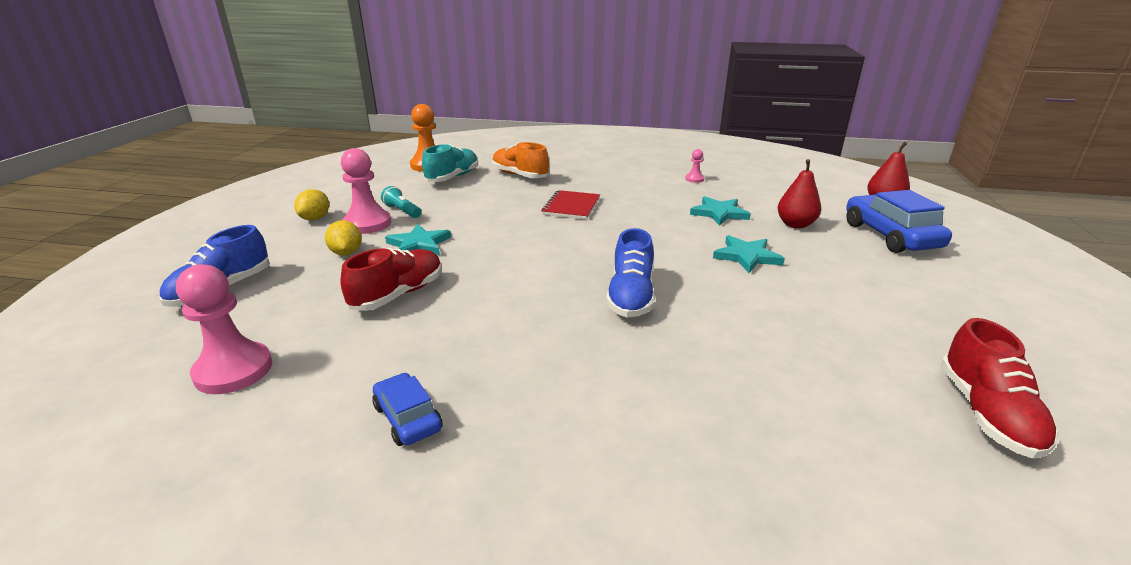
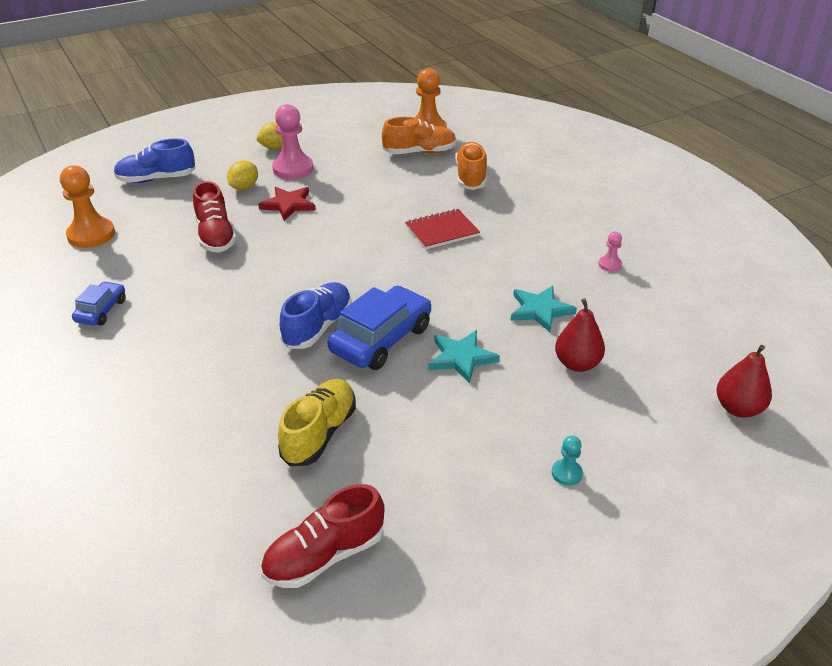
camera: 50 degrees right, 10 degrees up
pink pawn [176,264,272,394] -> orange pawn [60,165,115,248]
red shoe [340,248,442,311] -> red shoe turned 75 degrees clockwise [193,181,237,253]
turquoise flashlight [381,186,421,218] -> none
turquoise star [385,224,451,255] -> red star [258,187,316,221]
turquoise shoe [422,144,478,182] -> orange shoe [382,117,457,154]
blue shoe [606,228,655,317] -> blue shoe turned 150 degrees clockwise [280,282,352,349]
blue car [846,190,952,253] -> blue car moved to [327,286,431,370]
none -> yellow shoe [278,379,356,466]
none -> turquoise pawn [552,436,583,486]

